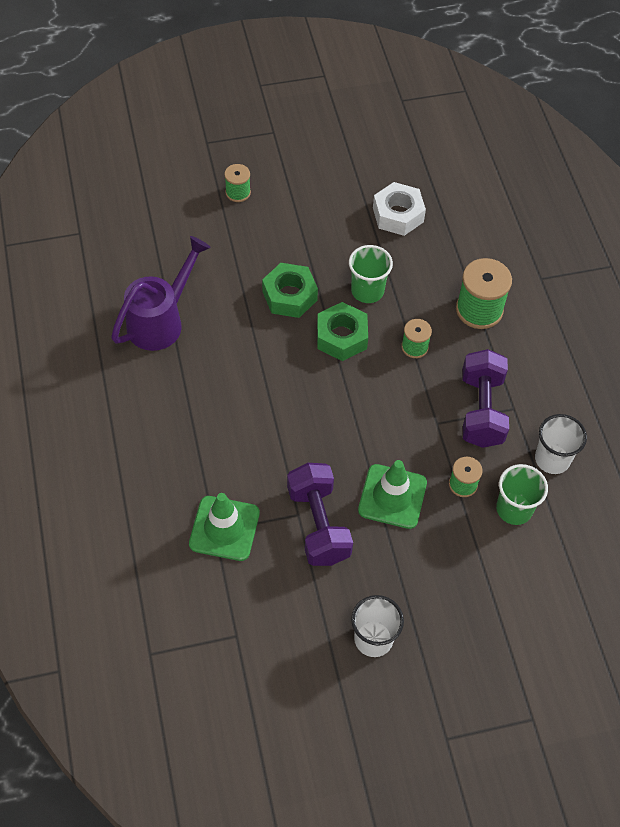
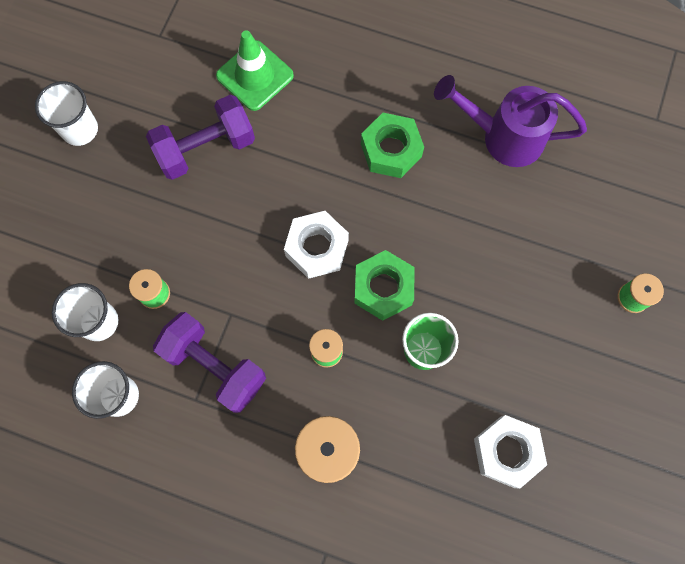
camera: 125 degrees right, 15 degrees up
purple watering can [111,236,211,351] -> purple watering can turned 120 degrees clockwise [434,75,587,167]
green nut [262,263,318,318] -> green nut moved to [361,113,424,178]
purple dumbbell [287,463,353,566] -> purple dumbbell turned 45 degrees counterclockwise [146,95,255,180]
green traffic cone [358,460,427,529] -> none
green cup [496,464,548,525] -> white cup [52,283,118,341]
none -> white nut [284,211,349,279]

